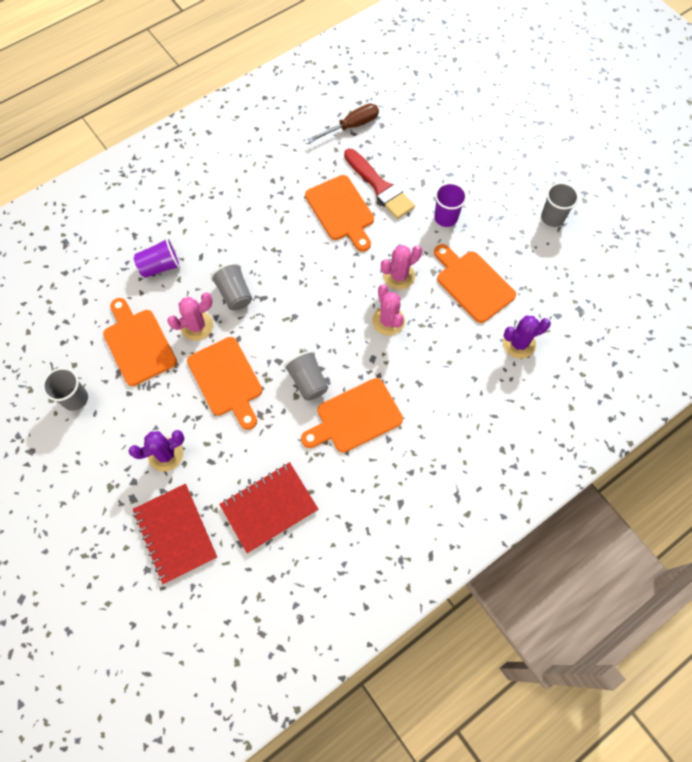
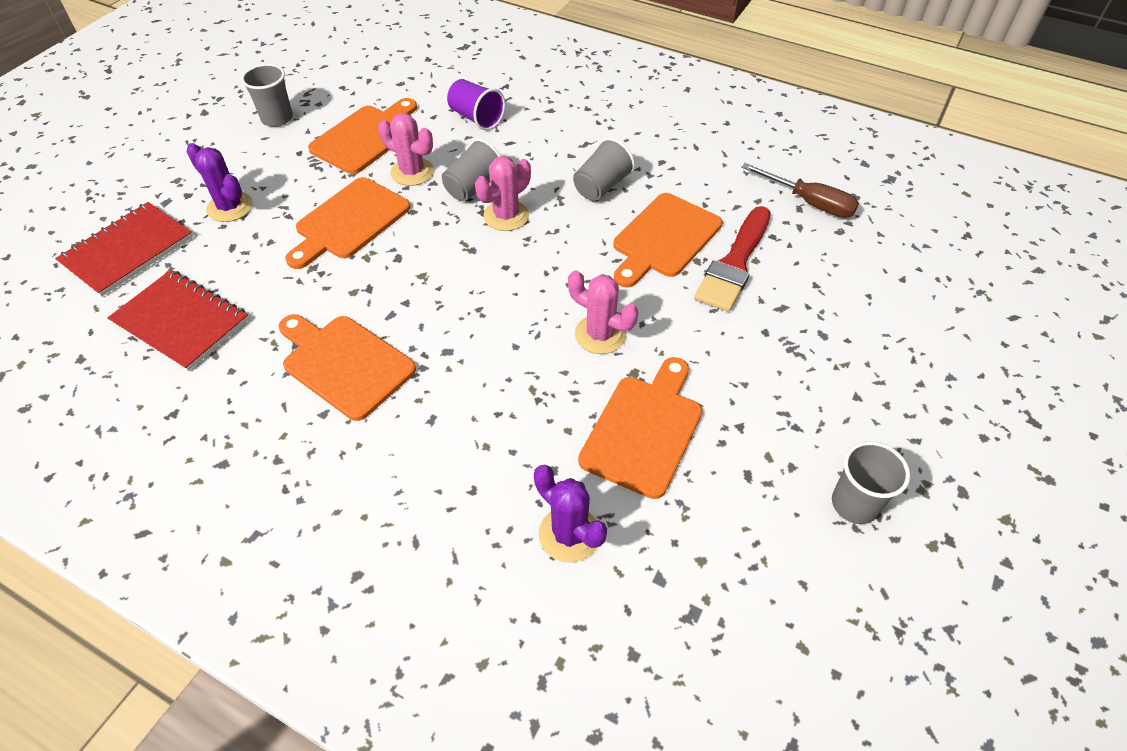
camera: 65 degrees right, 15 degrees down
grey cup [284,351,328,401] -> grey cup moved to [573,138,635,201]
pink cactus [372,284,405,335] -> pink cactus moved to [475,156,531,231]
purple cup [434,182,467,227] -> none

